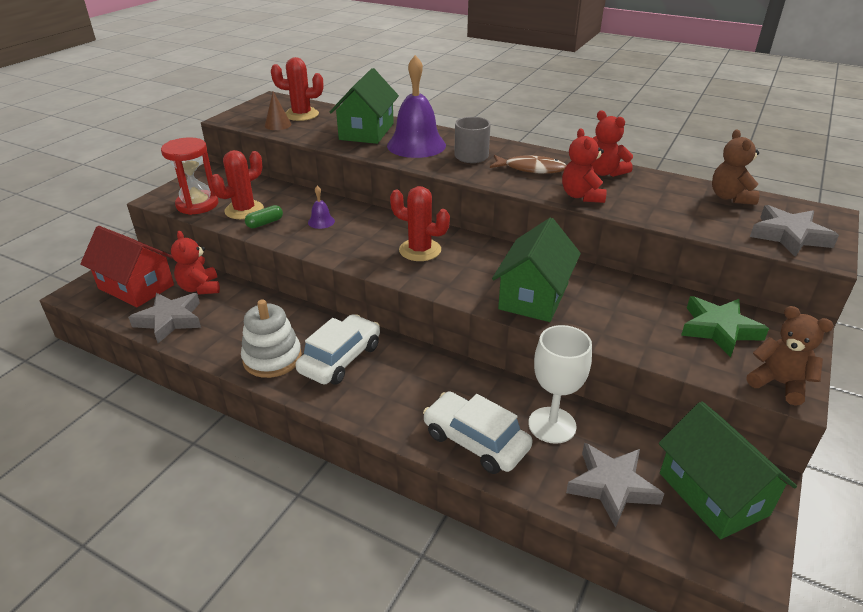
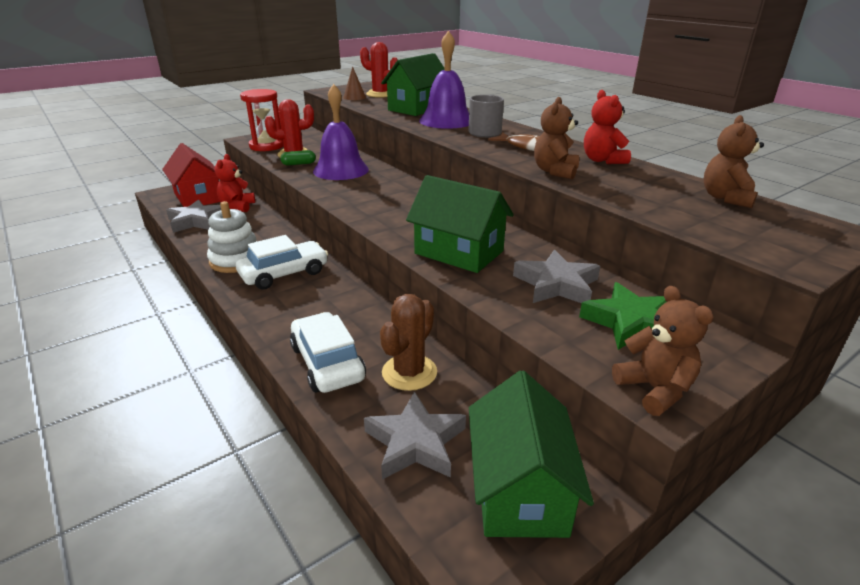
camera: 25 degrees right, 5 degrees down
purple bell [308,186,335,229] -> purple bell [313,84,369,180], size x2.32
red cactus [390,186,450,261] -> none
green house [492,218,581,322] -> green house turned 75 degrees clockwise [406,175,514,273]
white goblet [528,325,592,444] -> brown cactus [380,294,437,391]
red teddy bear [562,128,607,203] -> brown teddy bear [534,97,579,179]
grey star [750,205,839,257] -> grey star moved to [513,250,600,303]

